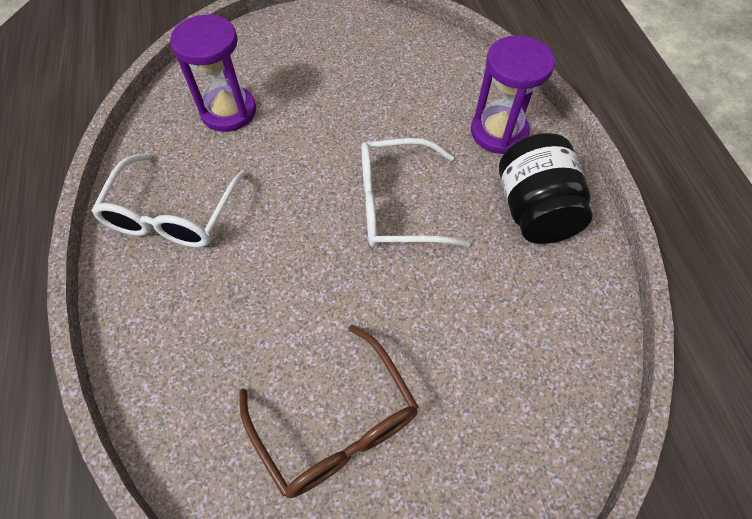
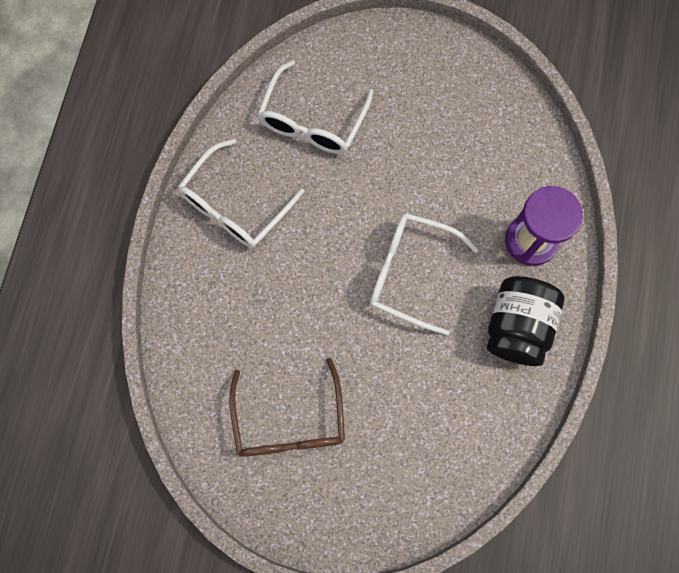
camera: 25 degrees right, 15 degrees up
purple hourglass [170,14,256,132] -> white glasses [258,60,373,154]

